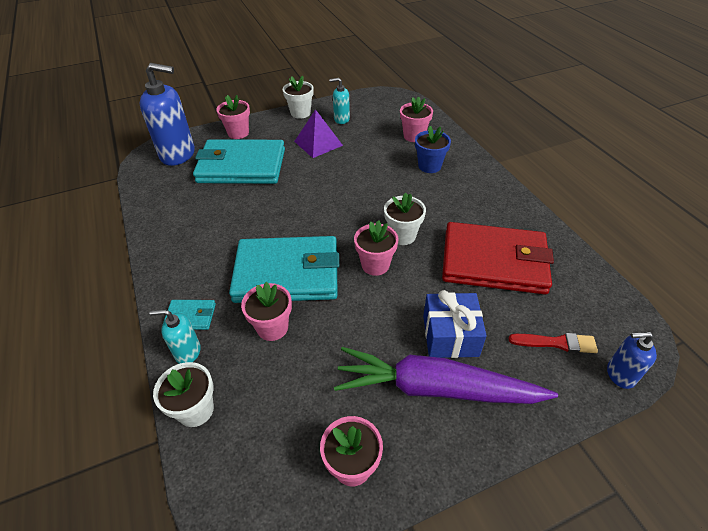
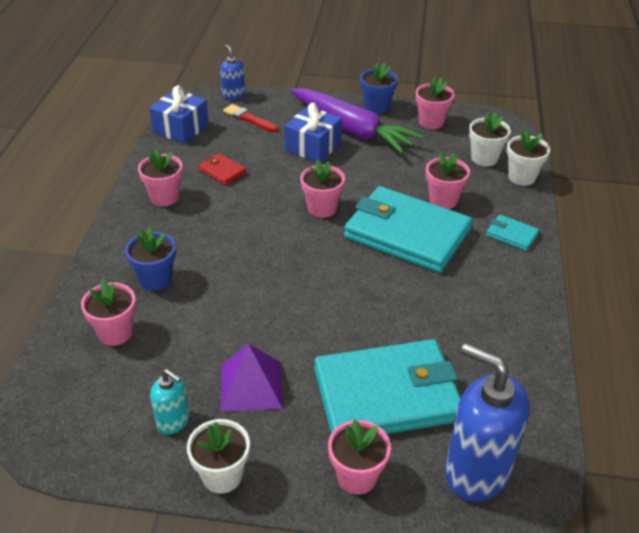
camera: 150 degrees left, 5 degrees down
turquoise soap dispenser [149,309,201,364] -> none
turquoise wallet [193,139,285,184] -> turquoise wallet turned 45 degrees counterclockwise [314,339,460,434]
white flower pot [384,193,426,245] -> white flower pot moved to [469,112,511,166]
red wallet [442,222,554,294] -> red wallet [198,153,246,185], size x0.41
blue soap dispenser [607,332,657,389] -> blue soap dispenser turned 150 degrees counterclockwise [220,45,245,100]
none -> pink flower pot [138,148,183,206]
none -> blue gift [149,85,209,144]
none -> blue flower pot [360,62,398,114]

